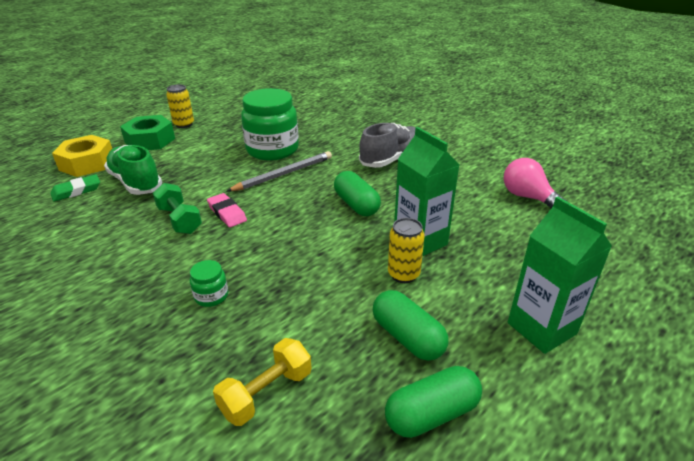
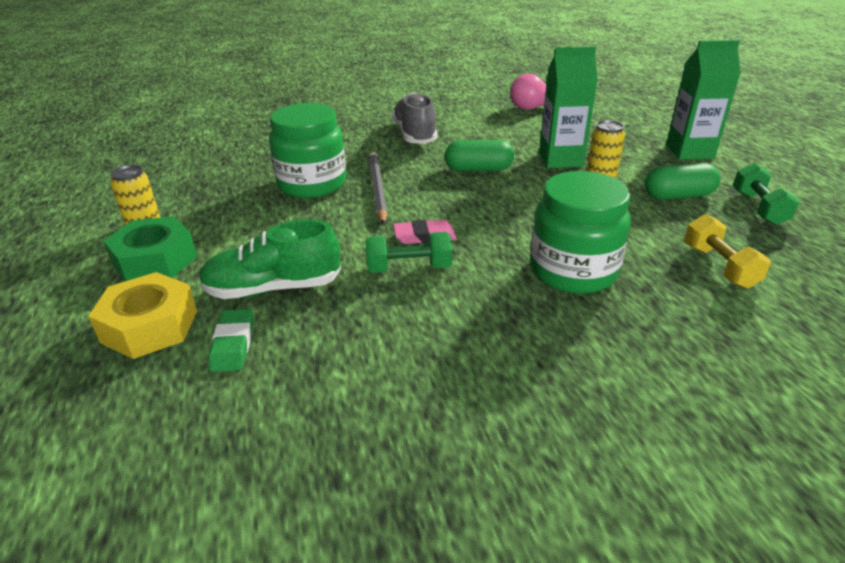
camera: 60 degrees left, 0 degrees up
green jar [190,260,228,307] -> green jar [530,171,631,294], size x2.34
green capsule [385,366,482,438] -> green dumbbell [733,163,800,226]

